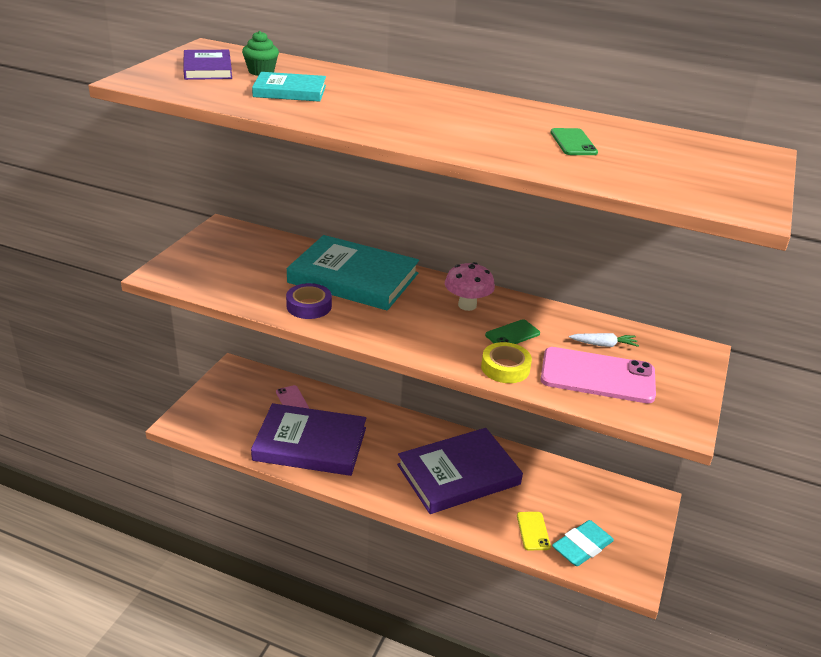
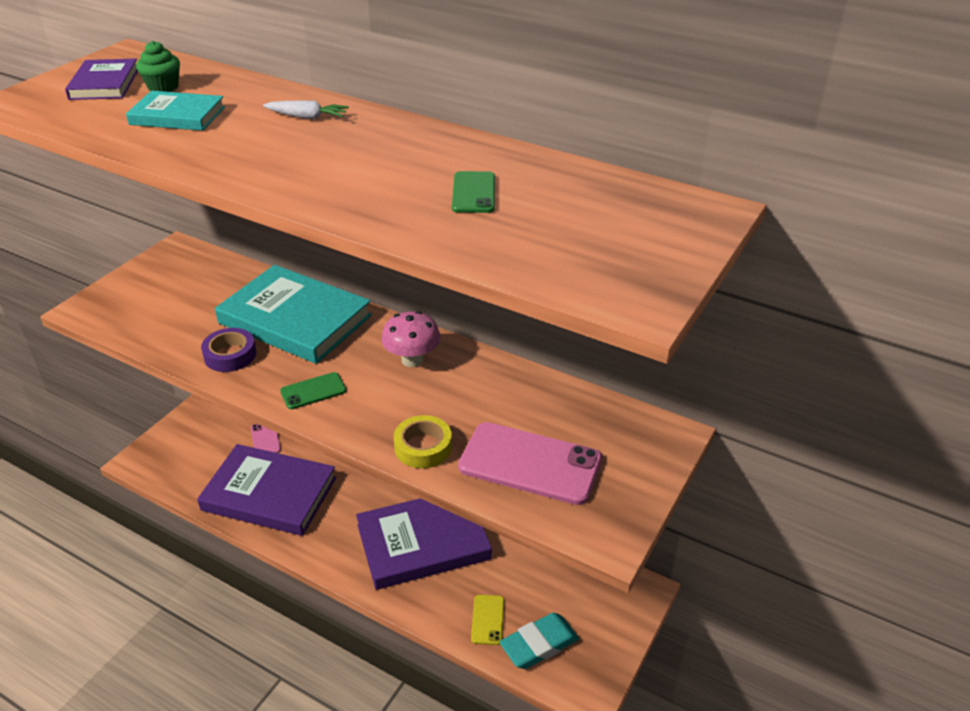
camera: 10 degrees right, 5 degrees up
green phone [485,319,540,344] -> green phone moved to [280,372,346,409]
white carrot [569,333,639,347] -> white carrot moved to [263,100,349,119]

